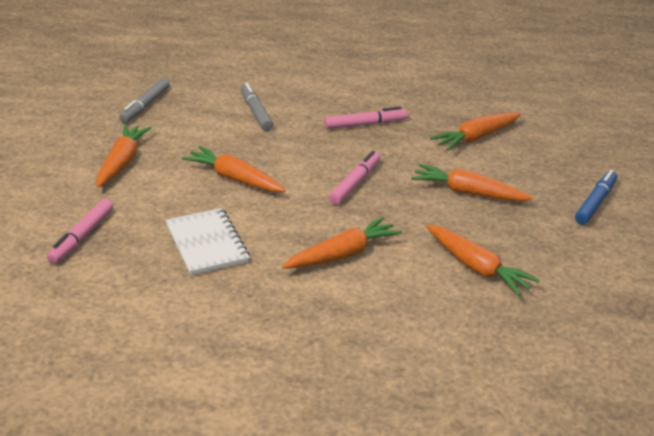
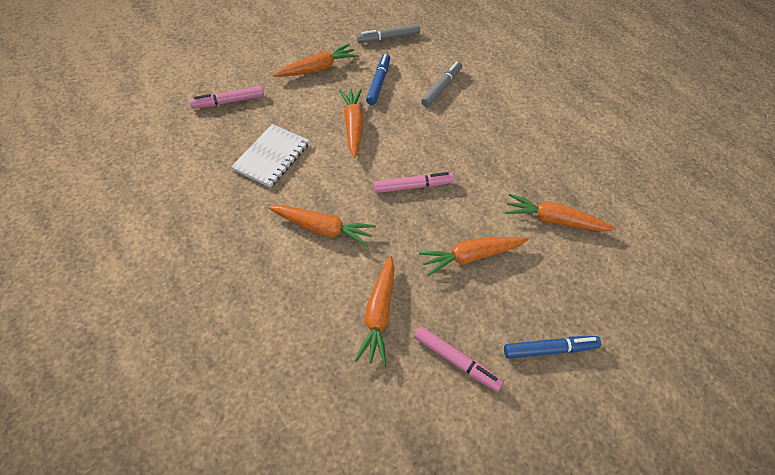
camera: 50 degrees right, 20 degrees up
pink marker [324,107,407,129] -> pink marker moved to [414,326,504,392]
orange carrot [411,164,533,201] -> orange carrot turned 90 degrees counterclockwise [419,237,529,276]
none -> blue marker [366,54,390,105]

